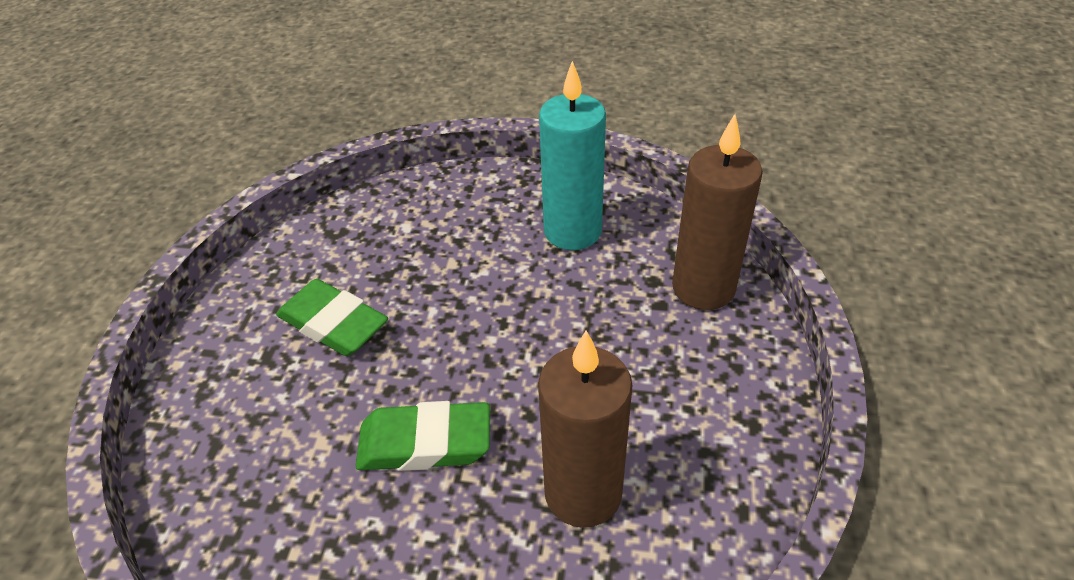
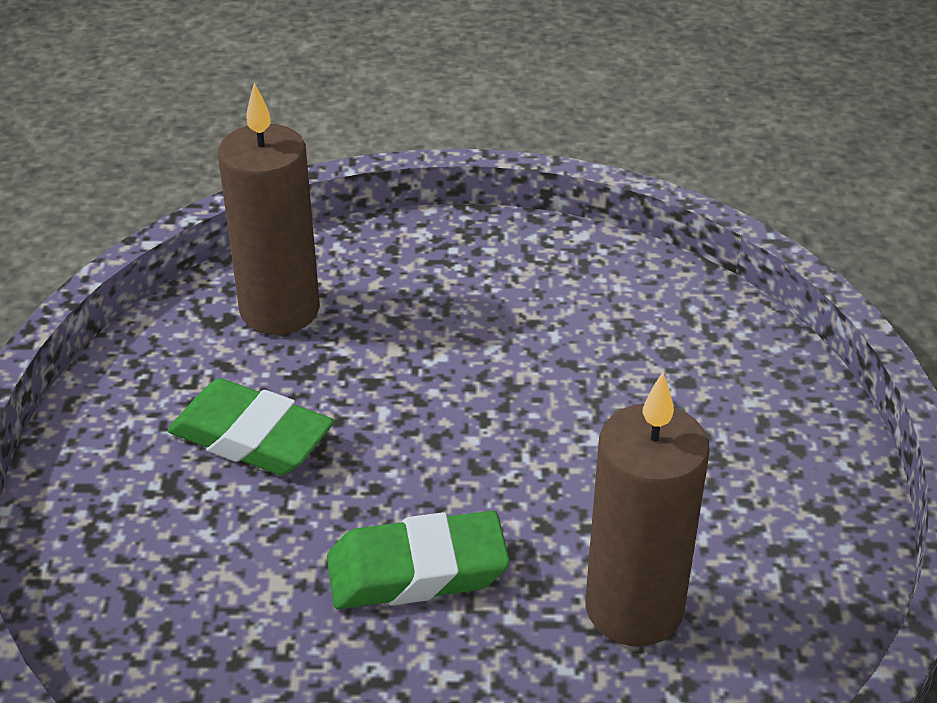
camera: 10 degrees left, 5 degrees down
turquoise candle [539,61,606,250] -> none
brown candle [672,114,763,310] -> brown candle moved to [218,83,320,335]

